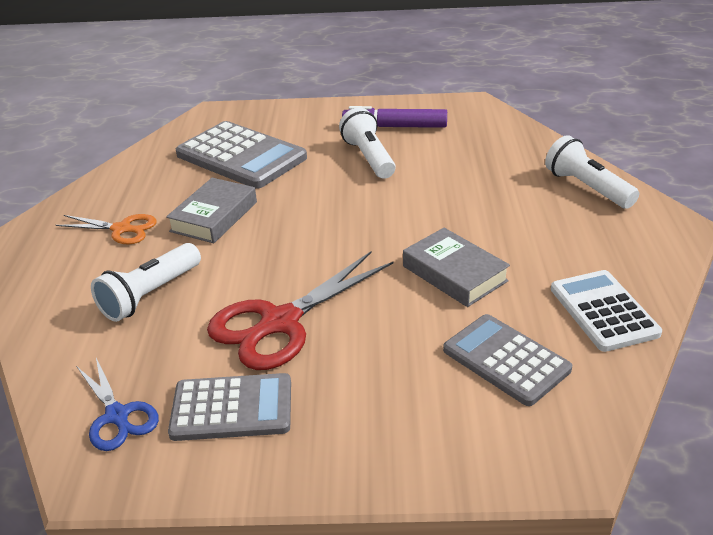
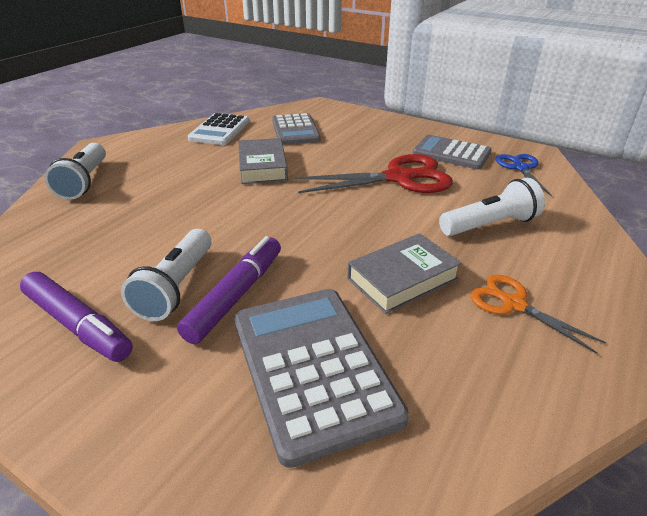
camera: 150 degrees left, 0 degrees up
none -> purple marker [177,236,281,344]

